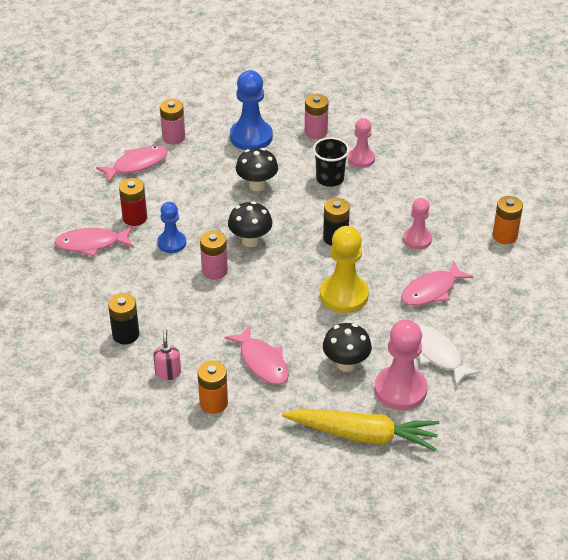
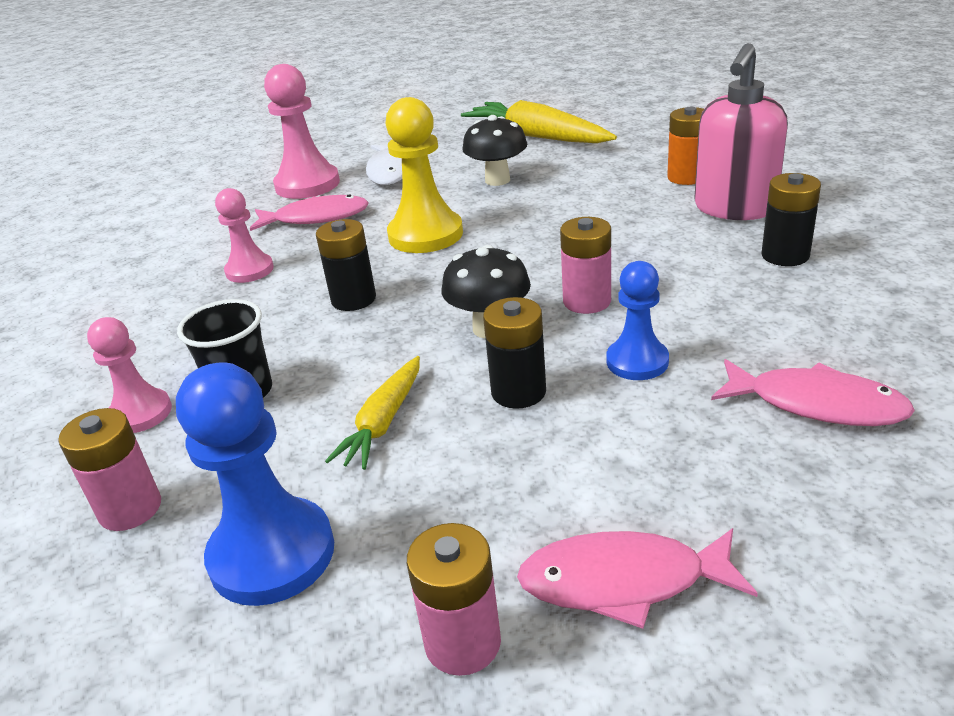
camera: 145 degrees left, 10 degrees down
red battery [119,178,147,226] -> none
pink soap dispenser [153,329,181,380] -> pink soap dispenser [694,43,788,220], size x2.10
pink fish [225,325,289,385] -> none
black mushroom [236,148,278,191] -> yellow carrot [325,356,420,470]
pink pawn [375,320,427,410] -> pink pawn moved to [264,64,340,199]
orange battery [492,196,523,244] -> none
none -> black battery [483,297,546,409]

